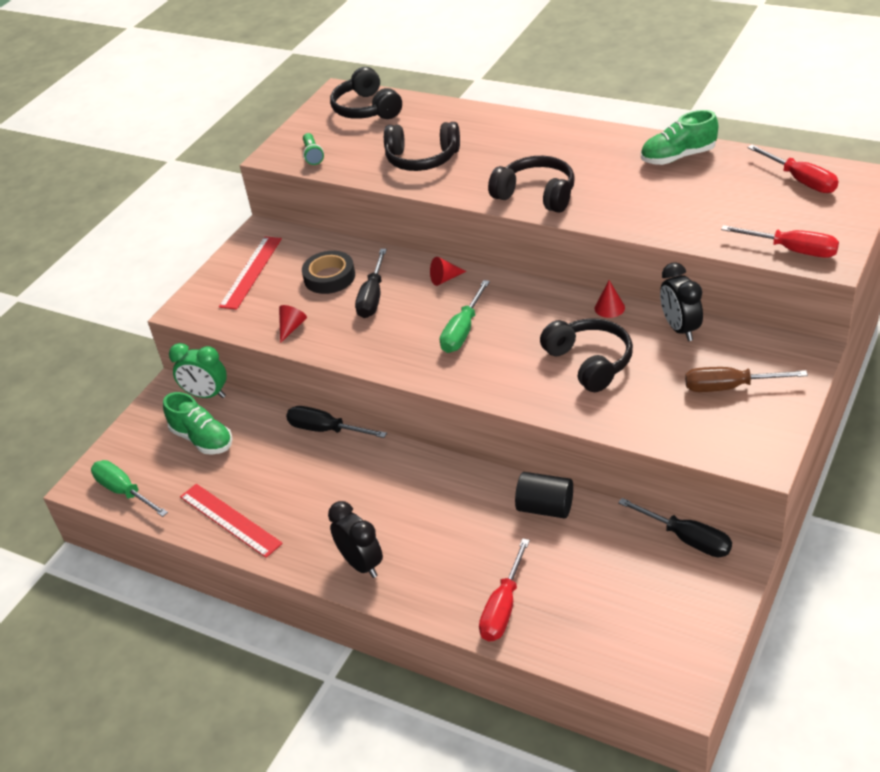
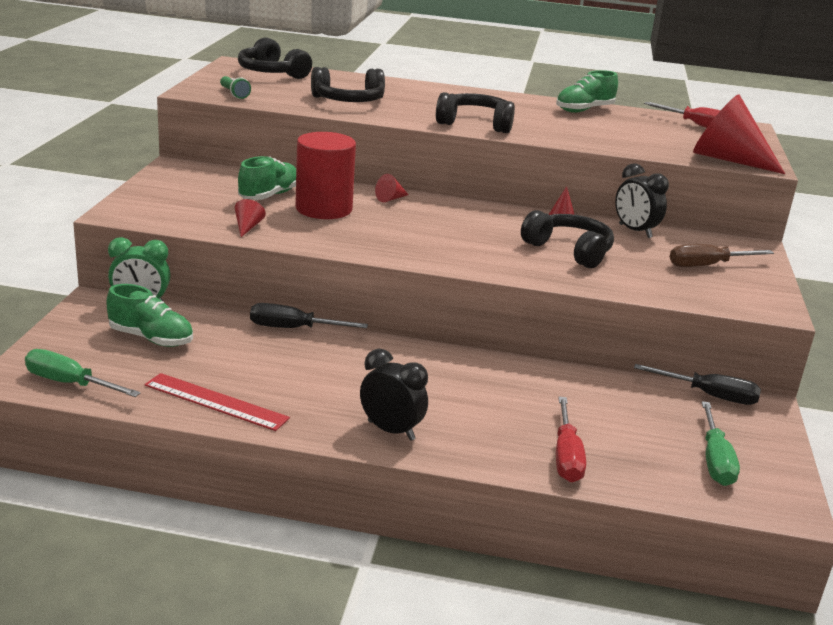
camera: 25 degrees left, 15 degrees down
red ruler [219,236,282,310] -> none
black tape [302,251,355,294] -> green shoe [238,156,296,200]
black screwdriver [355,249,387,318] -> red cylinder [295,132,356,219]
green screwdriver [440,280,490,353] -> green screwdriver moved to [702,401,740,486]
black cylinder [515,472,573,519] -> none
red screwdriver [721,225,839,258] -> red cone [693,94,785,174]

